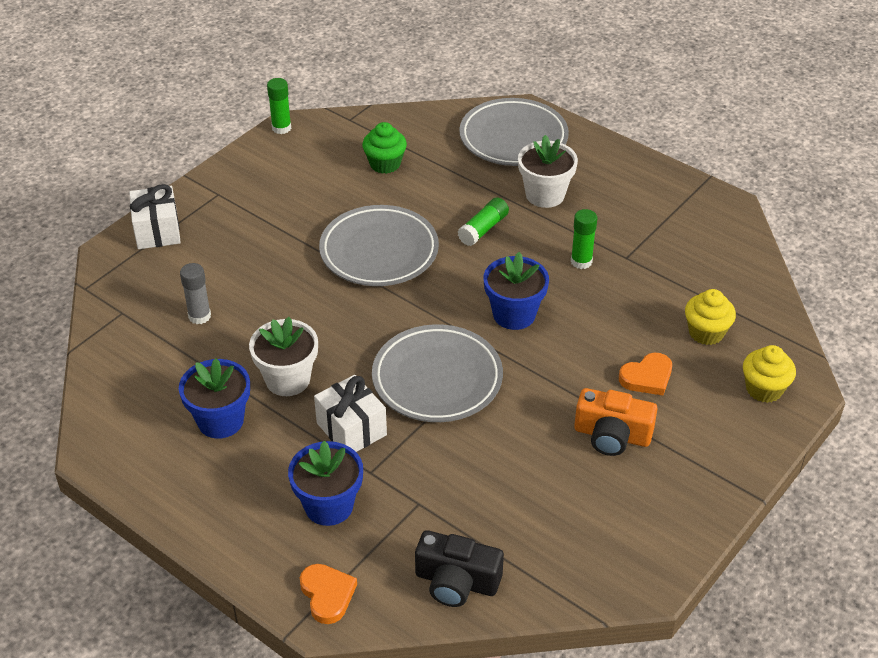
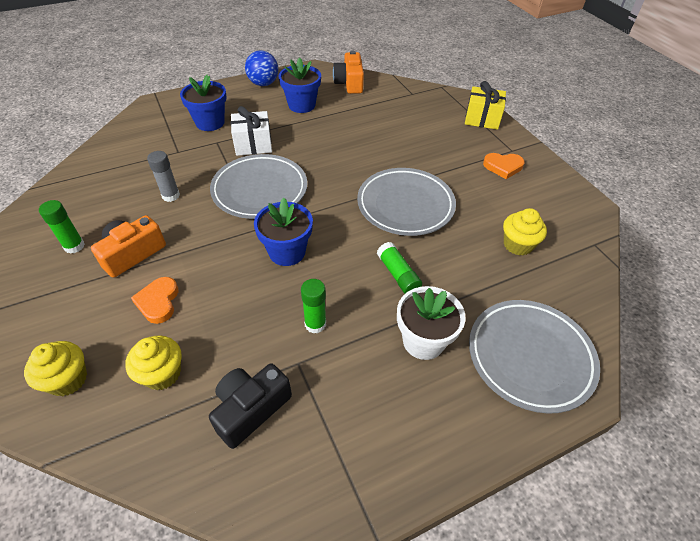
camera: 115 degrees right, 5 degrees up
white gift [129,184,181,249] -> yellow gift [465,81,506,130]
grey glue stick [180,263,211,324] -> grey glue stick moved to [147,151,180,202]
white flower pot [249,317,318,396] -> none
green glue stick [267,78,291,134] -> green glue stick moved to [39,200,85,254]
orange heart [300,564,357,624] -> orange heart moved to [483,153,525,179]
green cupcake [362,122,407,174] -> yellow cupcake [503,208,547,256]
black camera [415,530,504,607] -> black camera moved to [209,364,292,449]
none -> blue ball [245,50,278,86]
none -> orange camera [333,51,364,94]

